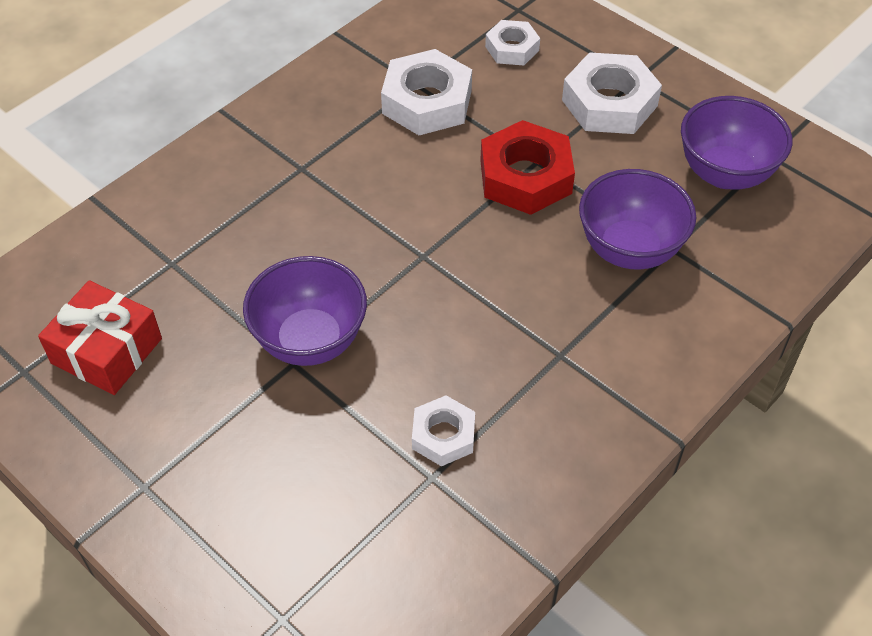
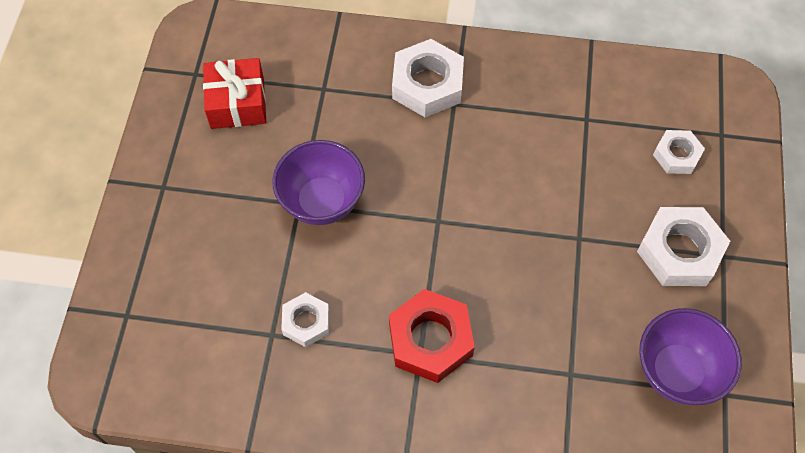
camera: 55 degrees right, 10 degrees up
white nut [381,49,472,135] -> white nut moved to [392,39,464,117]
red nut [480,120,575,215] -> red nut moved to [389,289,475,383]
purple bowl [579,169,696,269] -> none

